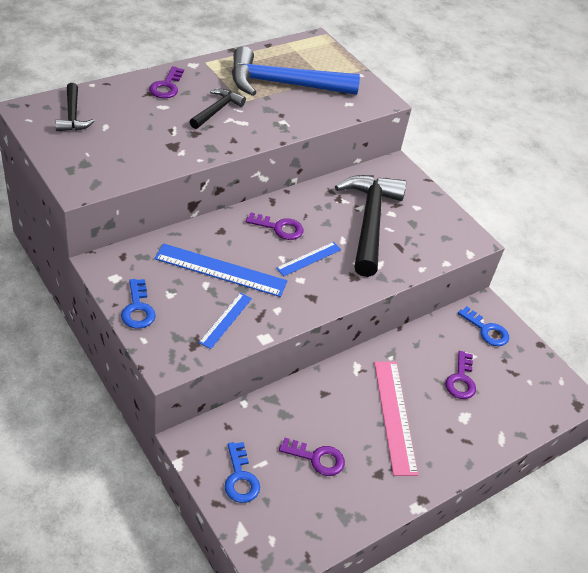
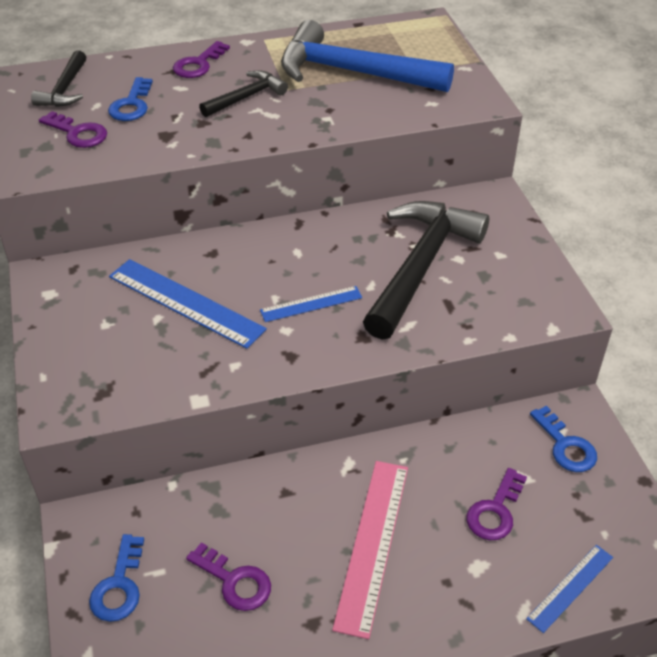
camera: 25 degrees right, 0 degrees up
blue key [121,279,156,329] -> blue key moved to [108,77,153,121]
blue ruler [199,293,252,349] -> blue ruler moved to [526,545,613,633]
purple key [246,212,303,240] -> purple key moved to [39,111,107,148]

